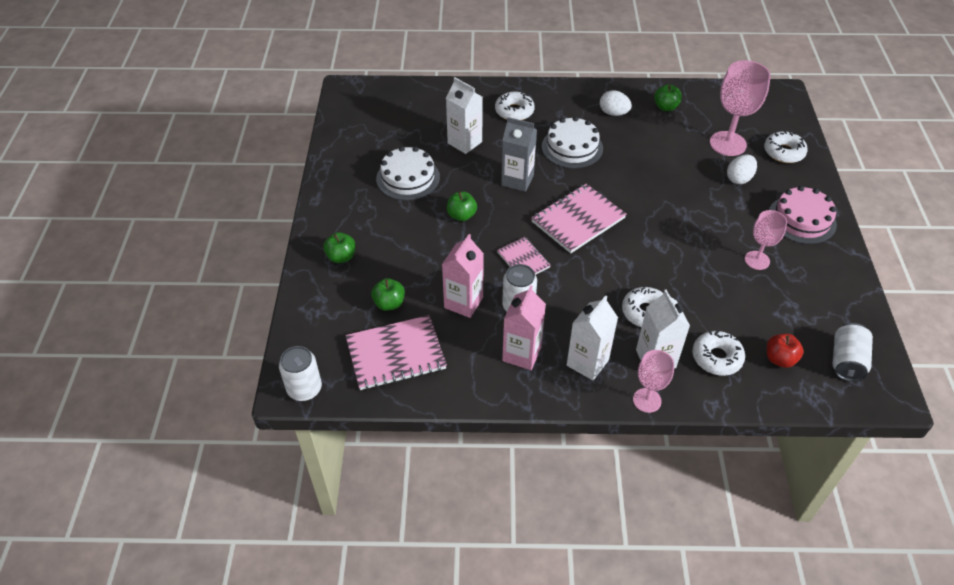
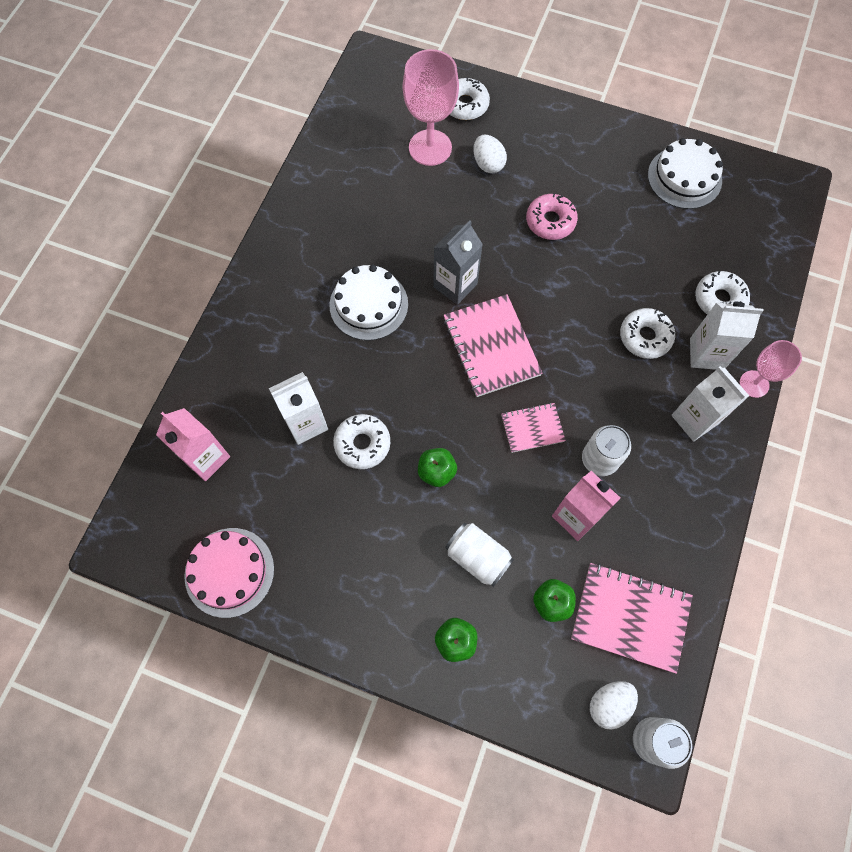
camera: 70 degrees left, 20 degrees up
pink notebook [345,315,447,390] -> pink notebook turned 75 degrees counterclockwise [571,563,693,674]
white cake [376,146,440,201] -> white cake moved to [648,138,723,209]
white donut [495,92,535,120] -> white donut moved to [333,414,390,469]
grey carton [501,117,537,192] -> grey carton moved to [433,221,483,305]
pink carton [502,285,546,370] -> pink carton moved to [156,408,230,481]
white egg [600,90,632,116] -> white egg moved to [590,681,638,730]
green apple [654,84,682,111] -> none
pink goblet [745,210,787,270] -> none
red apple [767,334,804,368] -> none
pink cake [769,186,837,244] -> pink cake moved to [184,528,274,618]
white can [832,323,873,381] -> white can moved to [445,523,514,587]
none -> pink donut [526,193,578,240]

